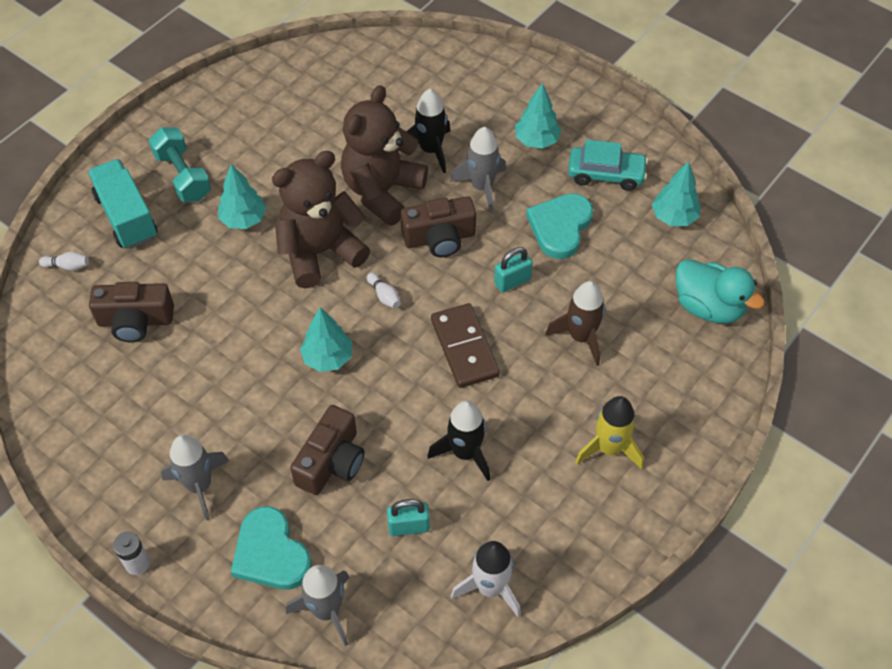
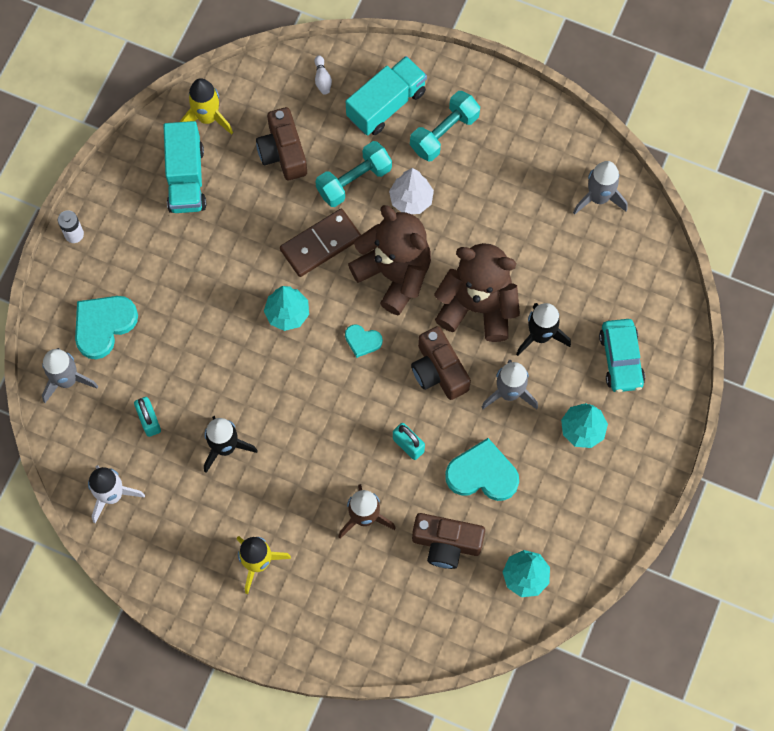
camera: 75 degrees right, 15 degrees up
grey rocket [161,435,229,520] -> grey rocket moved to [573,161,628,215]
turquoise tree [218,164,266,229] -> white tree [389,168,434,214]
brown camera [290,405,364,495] -> brown camera moved to [412,513,485,569]
white bowling pin [367,273,401,309] -> turquoise heart [345,324,383,358]
brown domino [431,303,500,388] -> brown domino moved to [280,209,361,277]
turquoise car [568,140,648,191] -> turquoise car moved to [599,319,645,392]
turquoise duck [676,259,765,324] -> none
none -> turquoise truck [163,121,206,213]
none -> yellow rocket [180,78,233,135]
none -> turquoise dumbbell [315,141,392,207]

